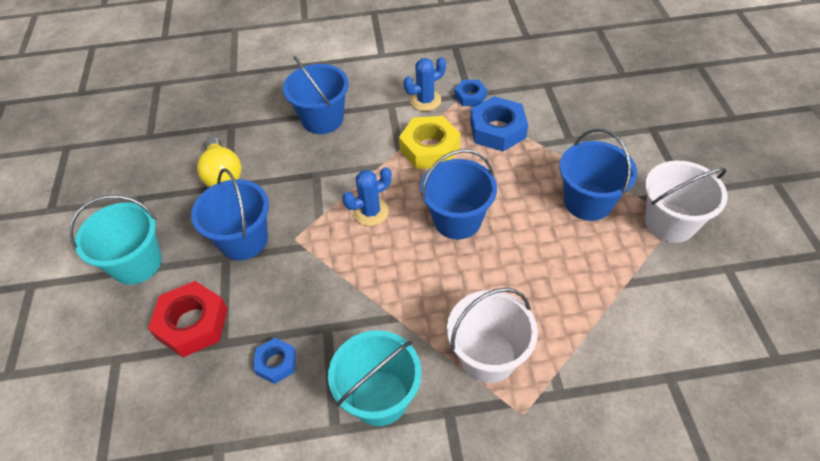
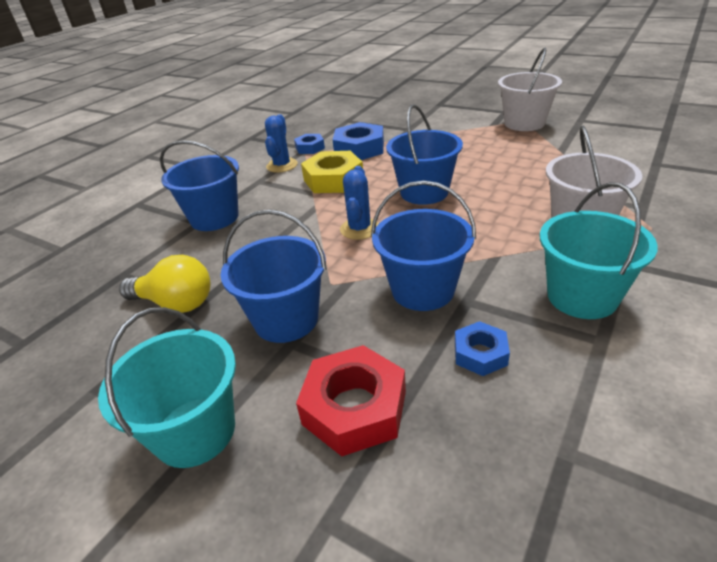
camera: 50 degrees left, 15 degrees down
blue bucket [559,128,637,221] -> blue bucket moved to [371,181,476,311]

